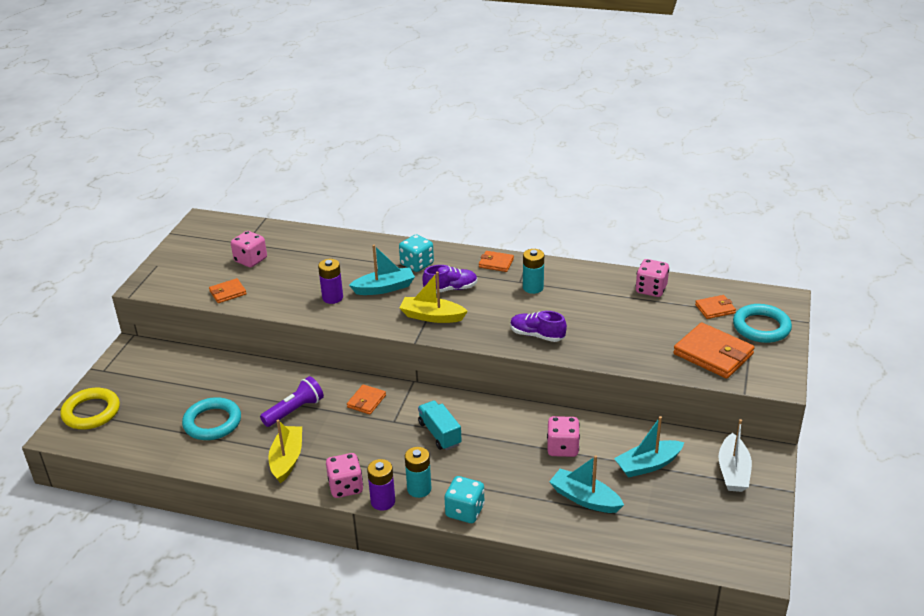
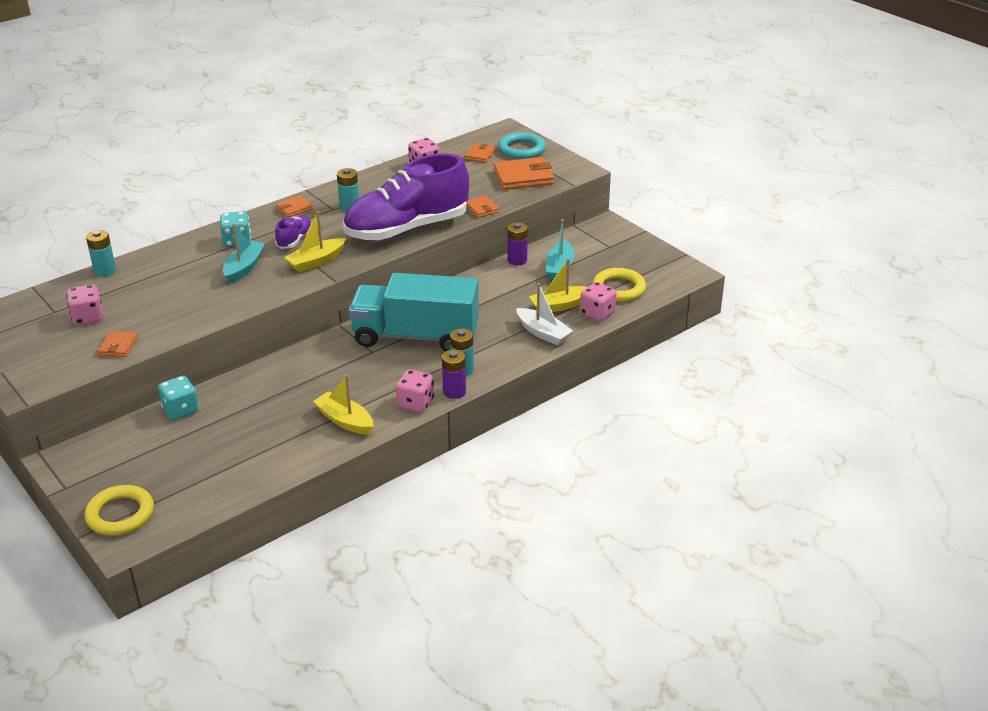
camera: 55 degrees left, 0 degrees up
turquoise ring [182,397,241,440] -> none
purple flashlight [260,376,324,427] -> none
purple battery [318,259,343,304] -> purple battery moved to [507,222,528,266]
orange wallet [347,384,386,414] -> orange wallet moved to [467,195,500,218]
turquoise truck [418,400,462,450] -> turquoise truck [349,273,479,352], size x2.30
turquoise dice [444,476,485,523] -> turquoise dice moved to [158,376,199,420]
purple shoe [510,311,567,342] -> purple shoe [343,153,469,241], size x2.46
pink dice [547,416,580,457] -> pink dice moved to [580,282,617,321]
turquoise boat [549,455,624,513] -> yellow boat [529,258,587,312]
white boat [718,419,752,492] -> white boat moved to [516,283,573,346]
none -> turquoise battery [86,230,116,277]
none -> yellow ring [593,268,646,302]

